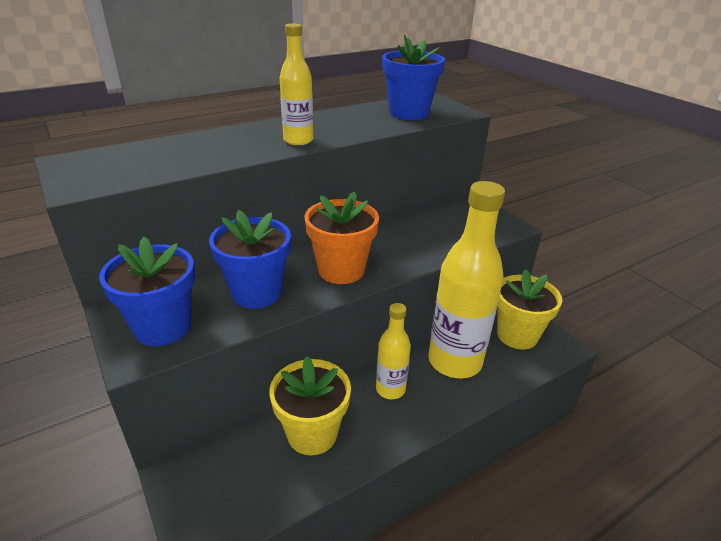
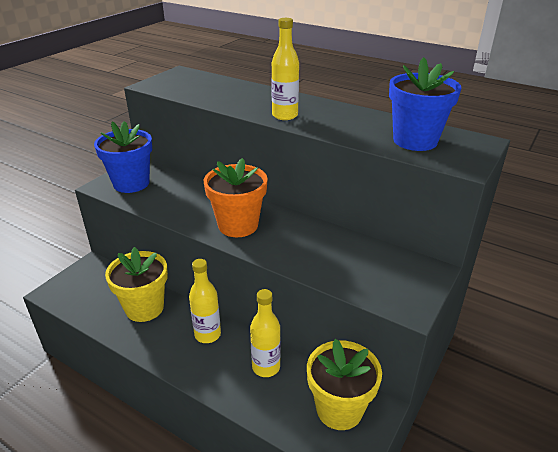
camera: 65 degrees right, 0 degrees up
blue flower pot [209,210,291,309] -> none
yellow bottle [428,181,505,378] -> yellow bottle [250,289,281,377], size x0.52

